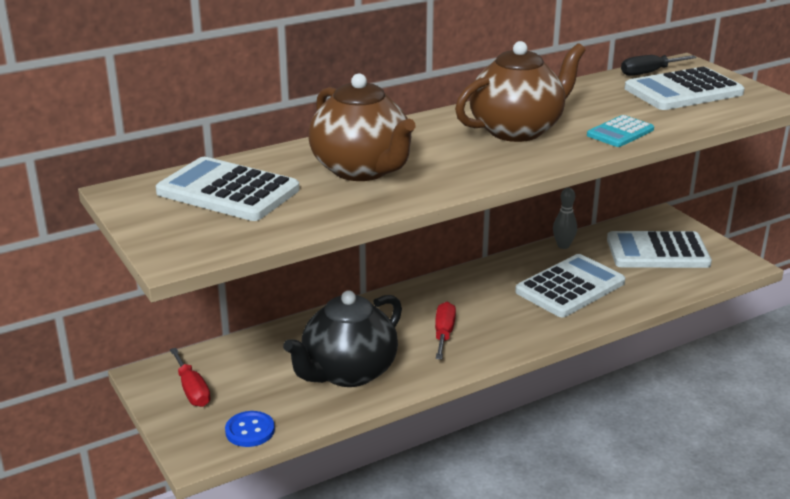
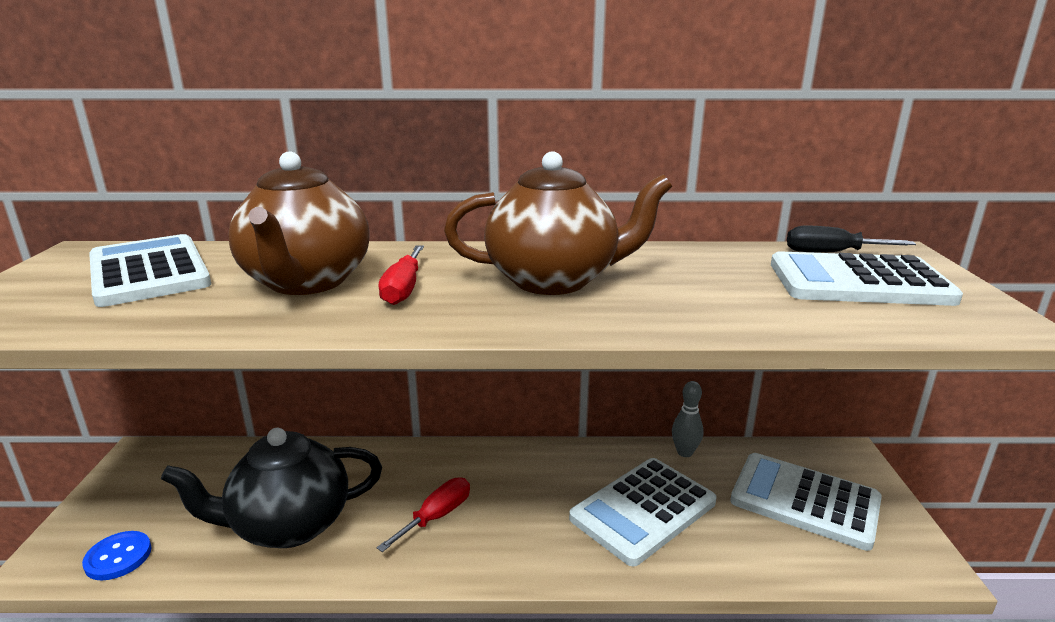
camera: 30 degrees right, 5 degrees down
red screwdriver [170,348,211,407] -> red screwdriver moved to [379,245,424,305]
white calculator [515,254,625,317] -> white calculator turned 150 degrees clockwise [569,458,716,566]
turquoise calculator [587,115,654,147] -> none

